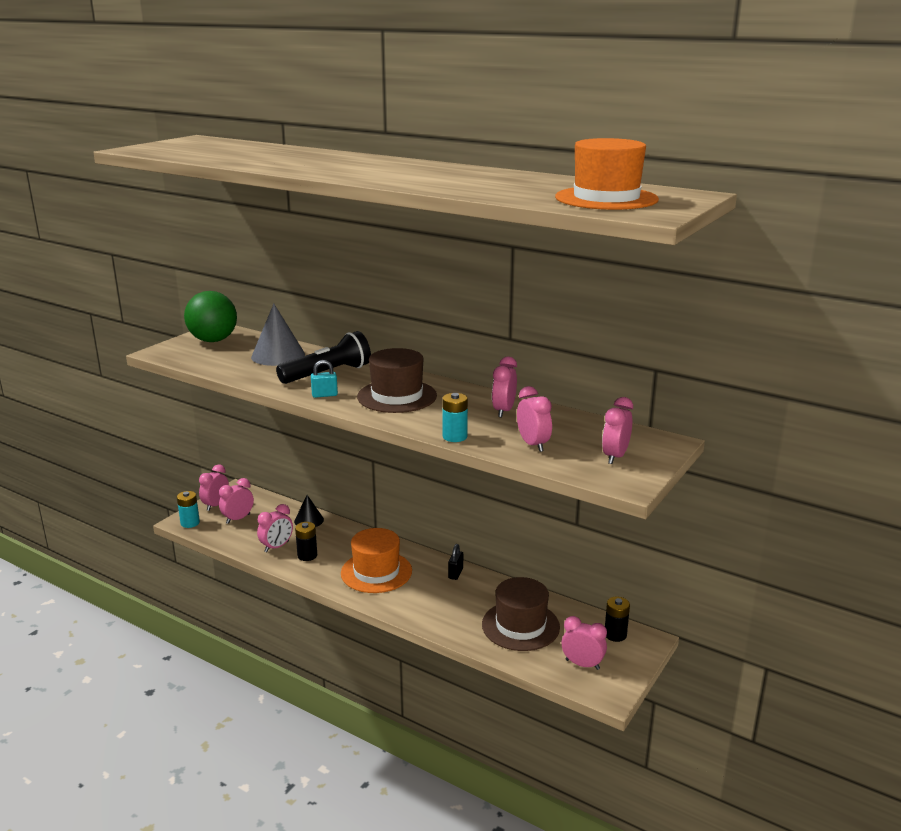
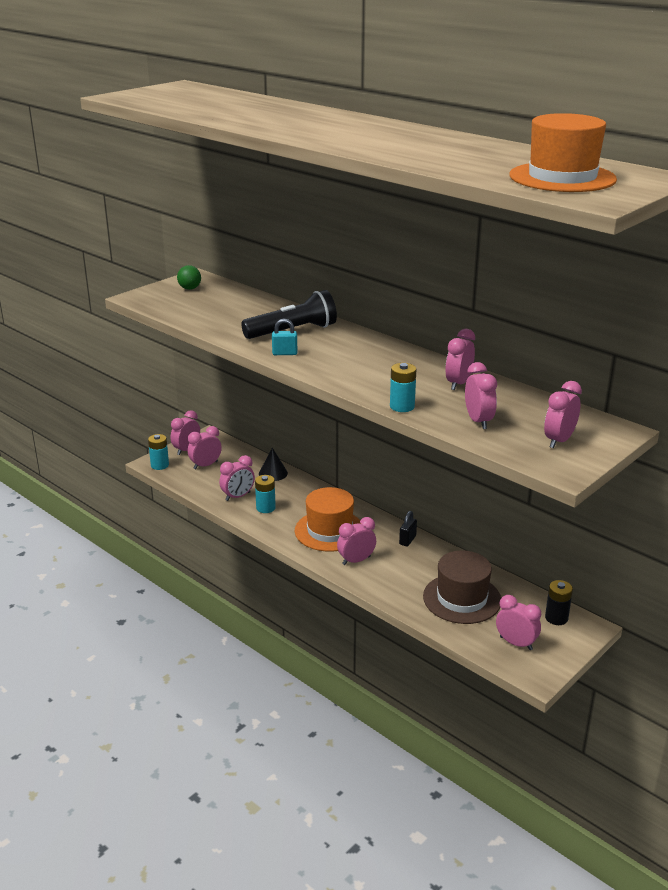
camera: 10 degrees right, 5 degrees up
green ball [184,291,237,342] -> green ball [177,265,201,290], size x0.48
grey cone [251,304,305,366] -> none
black battery [295,522,317,561] -> turquoise battery [255,475,276,513]
brown hat [357,348,437,413] -> none
none -> pink clock [337,517,376,565]

